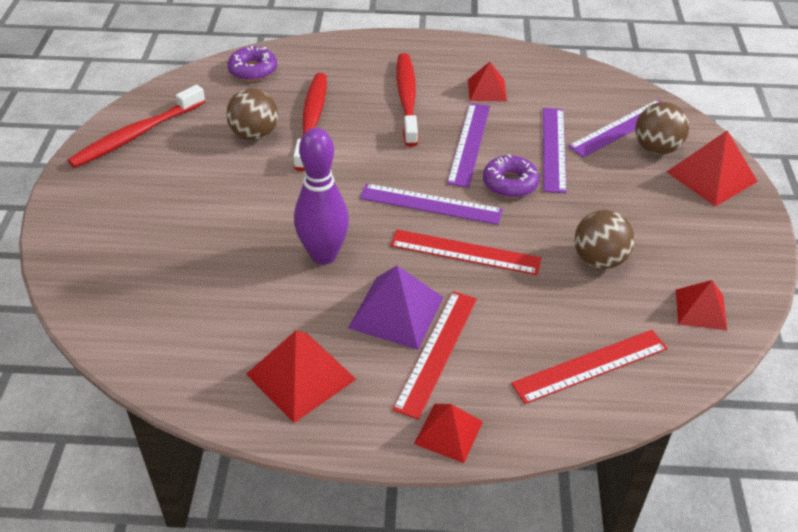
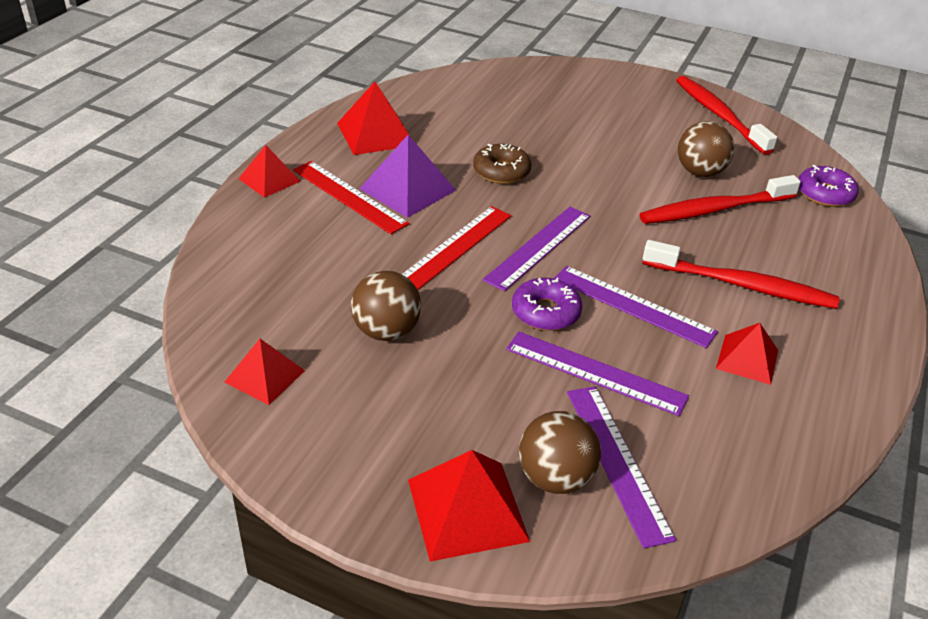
camera: 110 degrees right, 5 degrees down
red toothbrush [293,73,327,171] -> red toothbrush turned 135 degrees clockwise [640,175,801,224]
purple bowling pin [294,128,349,264] -> brown donut [473,144,531,184]
red ruler [511,330,668,404] -> none

